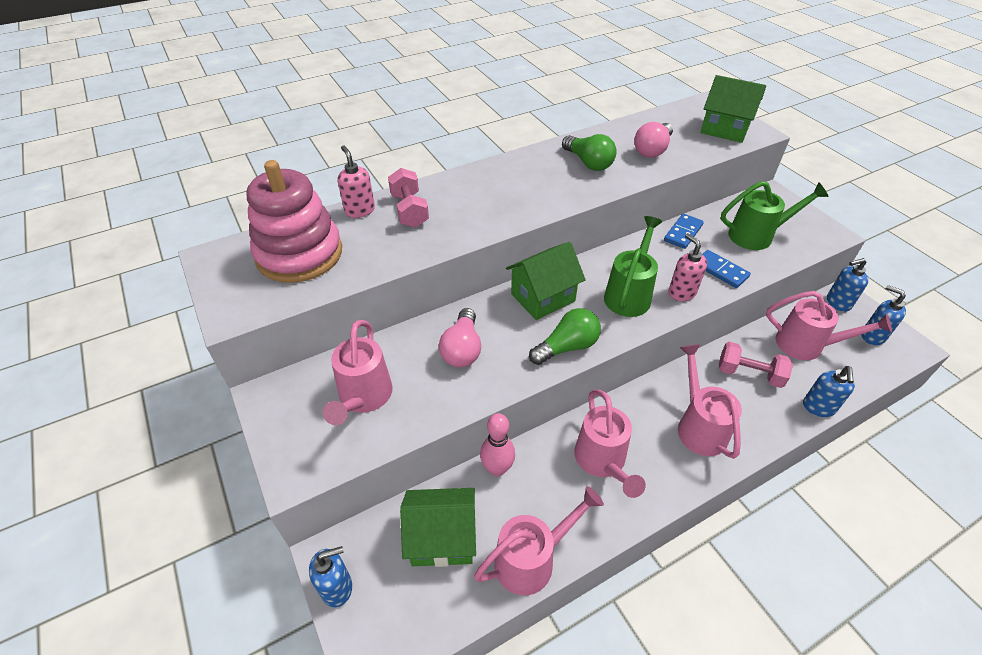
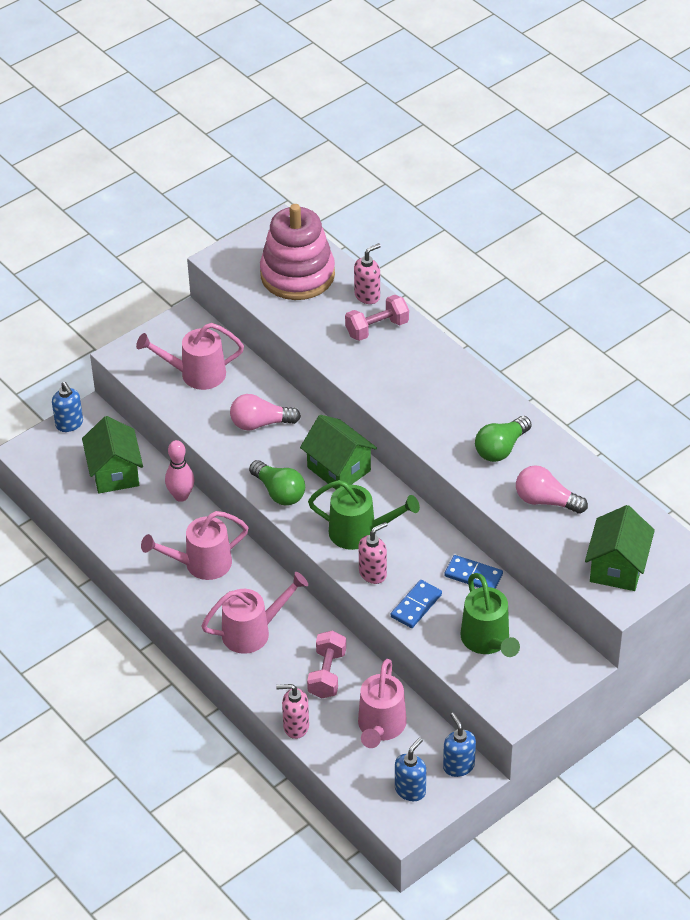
camera: 80 degrees right, 0 degrees up
pink watering can [474,486,604,595] -> none
blue soap dispenser [803,366,855,417] -> pink soap dispenser [276,684,309,739]

